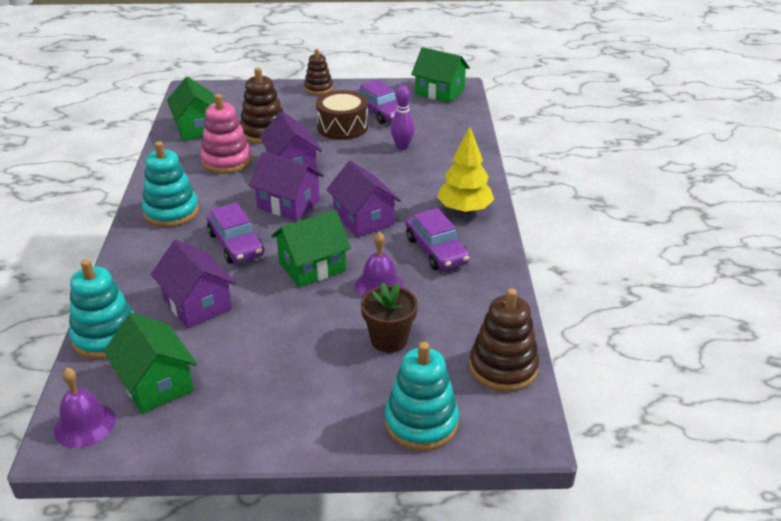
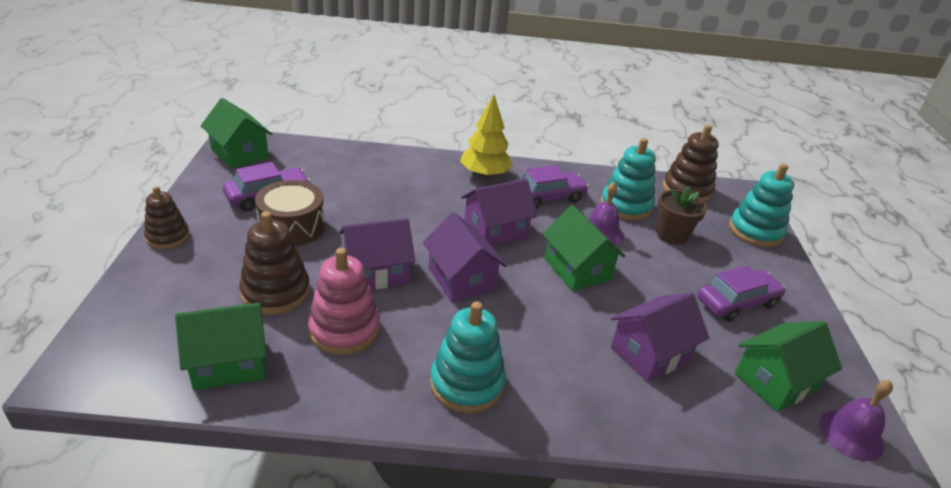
camera: 90 degrees left, 0 degrees up
turquoise stacking toy [69,259,134,359] -> turquoise stacking toy moved to [601,138,656,221]
purple car [207,202,264,264] -> purple car moved to [697,265,786,322]
purple house [249,152,324,221] -> purple house turned 60 degrees counterclockwise [423,212,507,302]
purple bowling pin [391,86,415,150] -> none
green house [411,47,470,103] -> green house turned 75 degrees counterclockwise [201,98,272,169]

